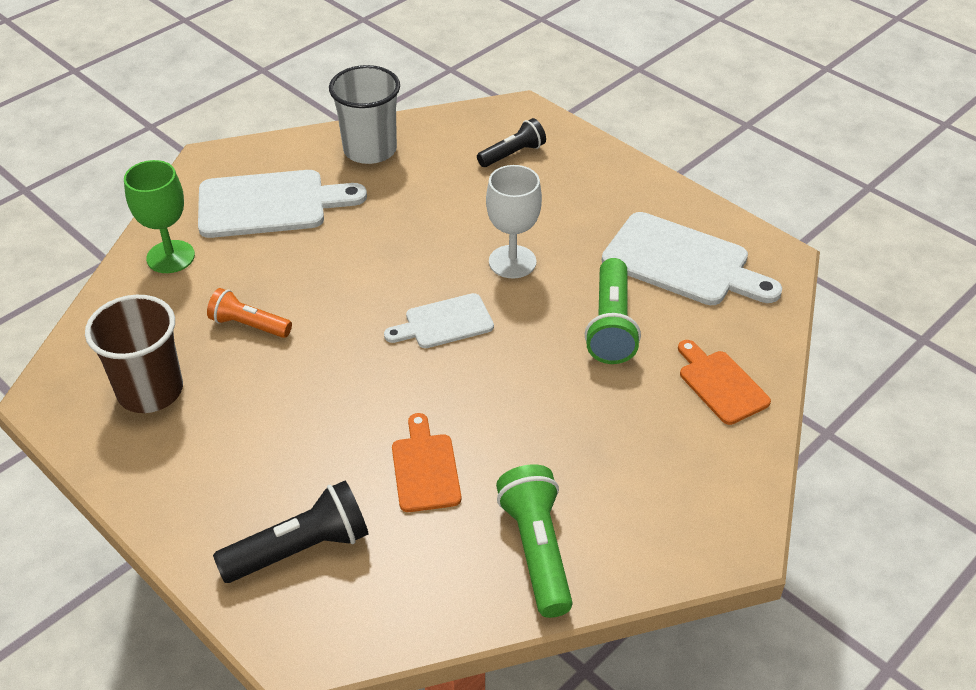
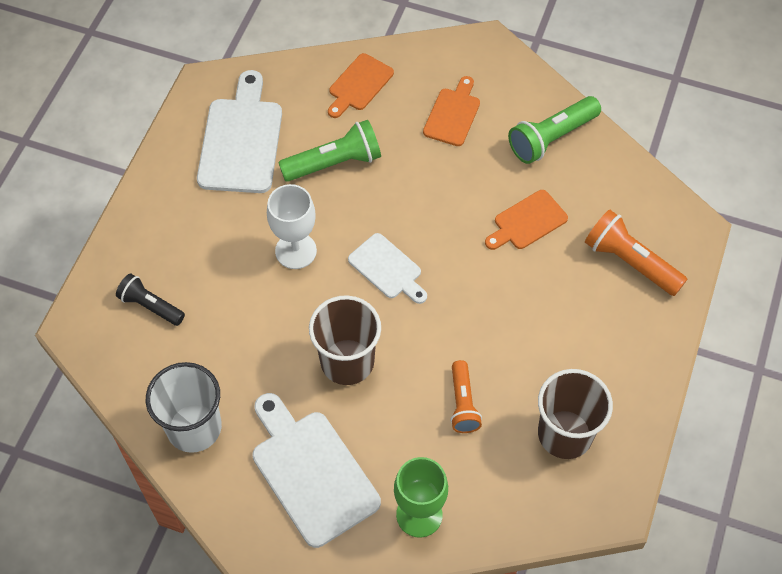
camera: 115 degrees left, 15 degrees up
black flashlight [213,481,369,583] -> orange flashlight [585,209,687,296]
none -> brown cup [309,295,381,385]
none -> orange cutting board [423,76,480,146]

